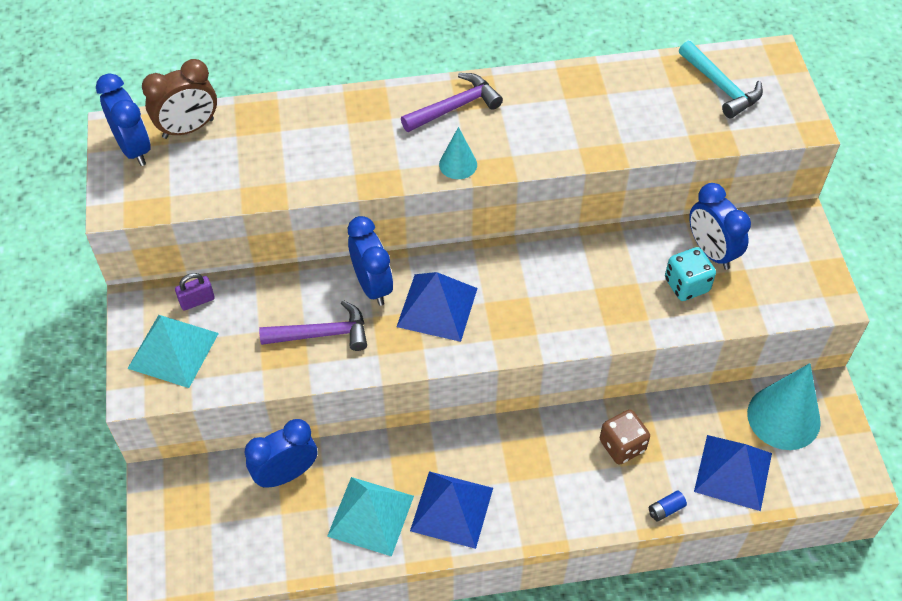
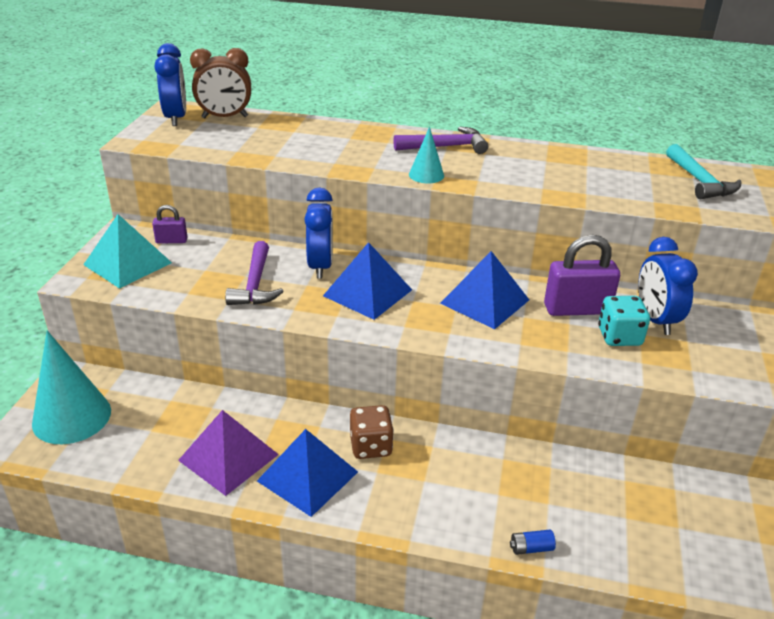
camera: 20 degrees right, 20 degrees down
blue clock [245,419,317,488] -> none
purple hammer [259,300,367,351] -> purple hammer turned 75 degrees clockwise [225,241,284,305]
turquoise pyramid [327,477,414,557] -> purple pyramid [178,410,279,496]
brown dice [600,409,650,465] -> brown dice moved to [350,405,394,459]
blue pyramid [694,435,772,511] -> blue pyramid moved to [440,251,529,329]
turquoise cone [747,363,821,450] -> turquoise cone moved to [32,331,111,444]
none -> purple padlock [544,235,620,316]

